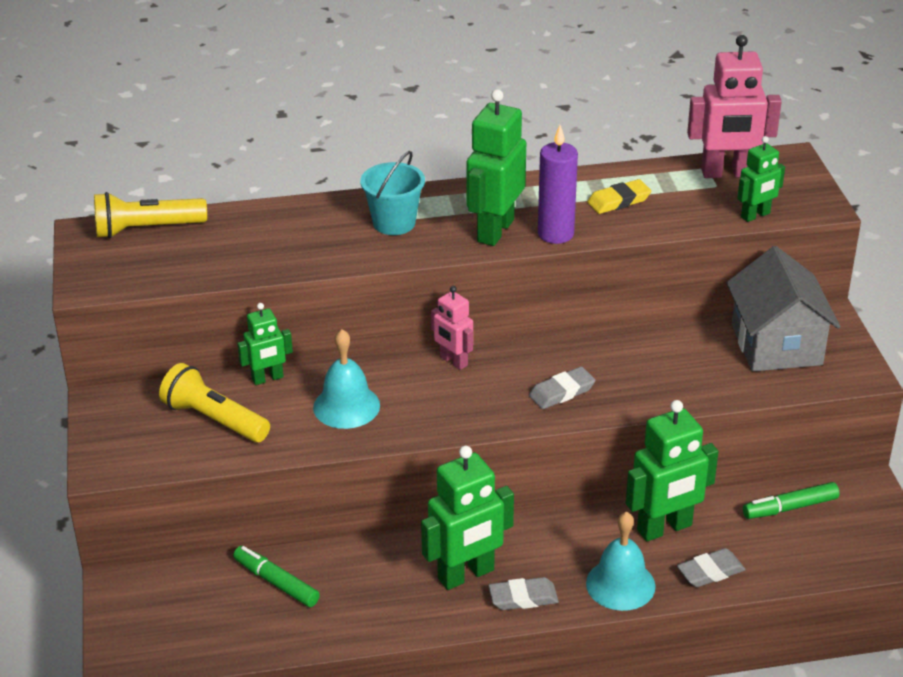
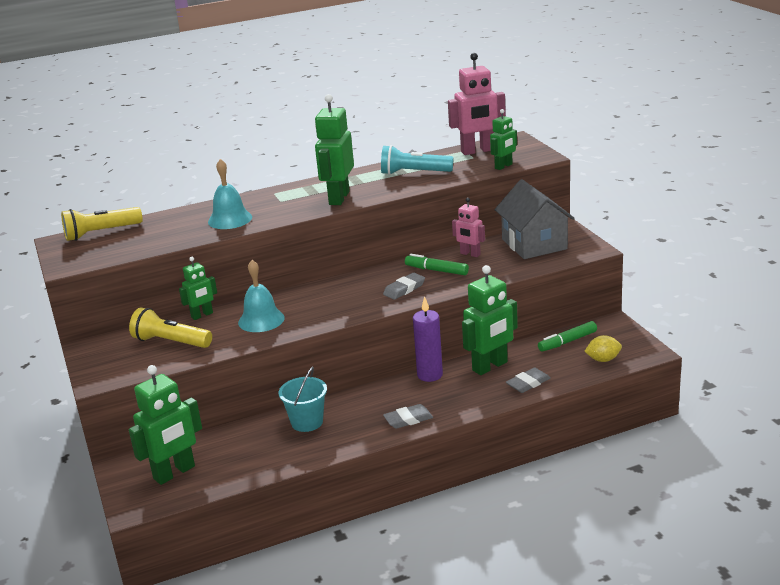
camera: 10 degrees left, 10 degrees down
green marker [233,546,320,607] -> green marker moved to [405,254,469,275]
turquoise bucket [360,151,425,235] -> turquoise bucket moved to [278,367,327,432]
green robot [421,446,514,590] -> green robot moved to [129,365,202,485]
pink robot [431,286,473,370] -> pink robot moved to [452,198,485,257]
purple candle [538,125,578,244] -> purple candle moved to [413,296,443,382]
turquoise bell [586,511,656,611] -> turquoise bell moved to [208,159,252,229]
yellow eraser [587,179,651,214] -> turquoise flashlight [381,145,454,175]
none -> yellow lemon [584,335,622,362]

